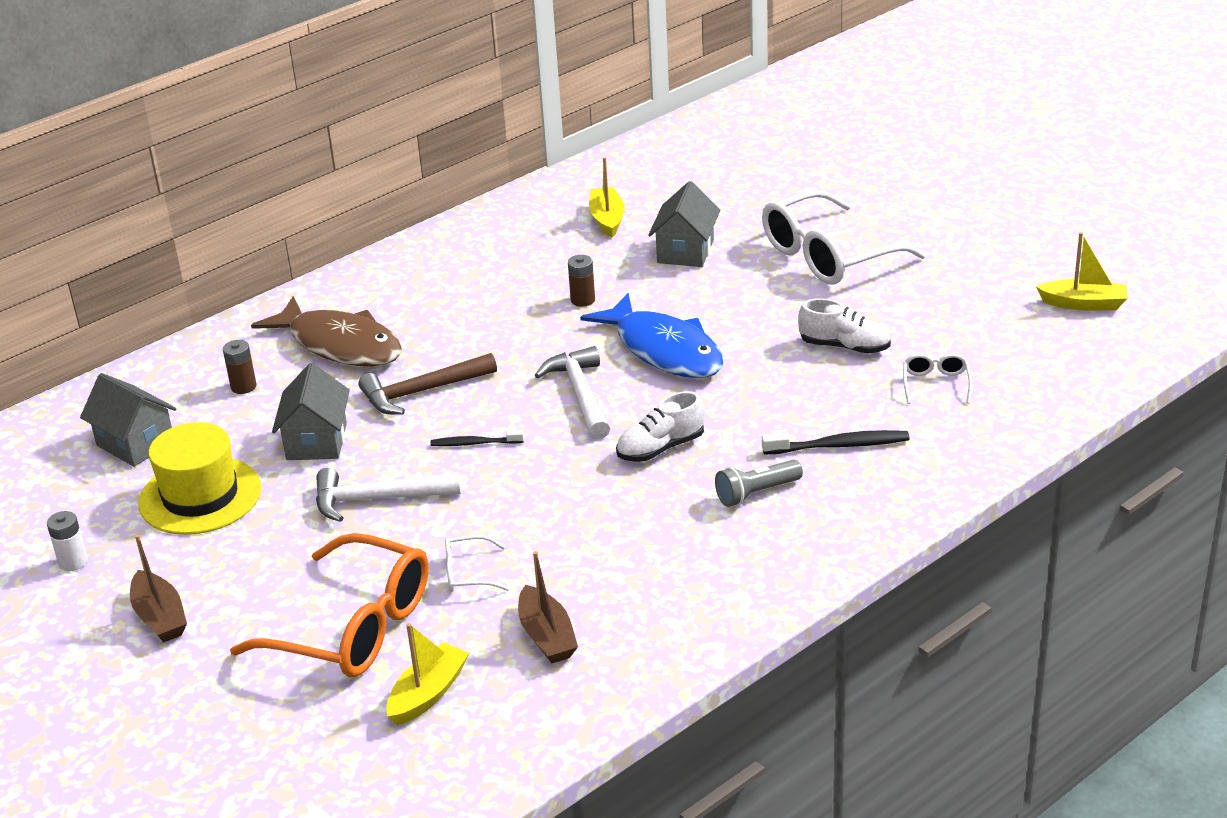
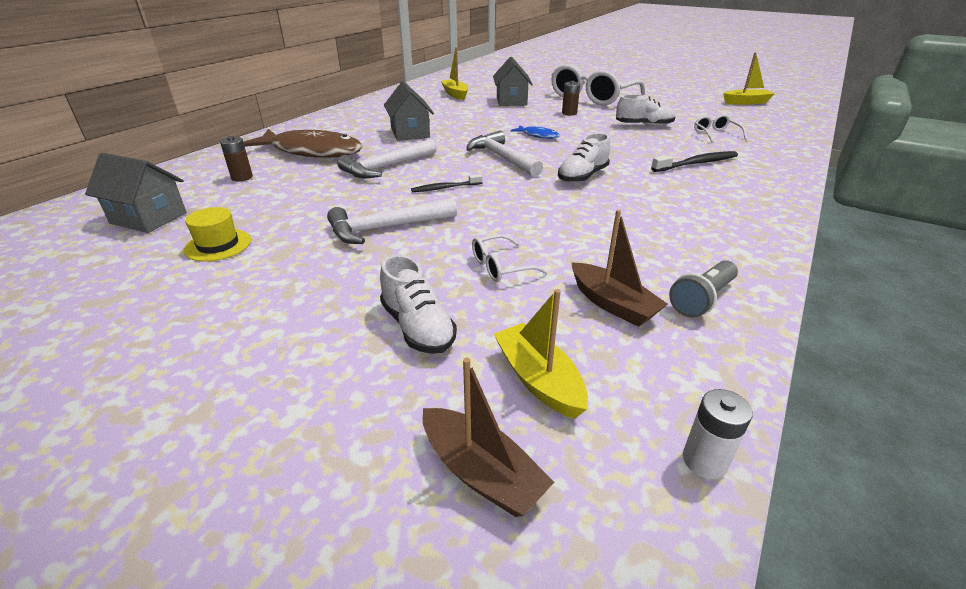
camera: 20 degrees left, 0 degrees up
white battery [47,511,88,571] -> white battery moved to [683,389,753,479]
brown boat [130,535,187,642] -> brown boat moved to [423,358,554,517]
yellow hat [138,422,262,535] -> yellow hat [184,207,251,262], size x0.55
orange glasses [230,533,429,677] -> white shoe [380,254,457,354]
grey house [272,363,350,460] -> grey house moved to [384,81,434,141]
brown hammer [359,353,497,415] -> white hammer [337,139,437,179]
yellow boat [386,623,469,726] -> yellow boat turned 45 degrees counterclockwise [494,289,588,419]
brown battery [568,255,595,307] -> brown battery moved to [562,81,580,116]
blue fish [580,293,724,378] -> blue fish [511,125,560,139], size x0.44
grey flashlight [715,460,803,507] -> grey flashlight moved to [669,260,738,318]

